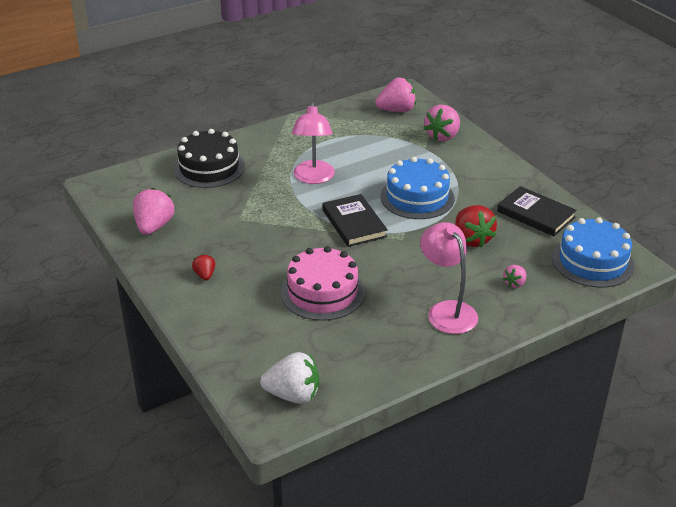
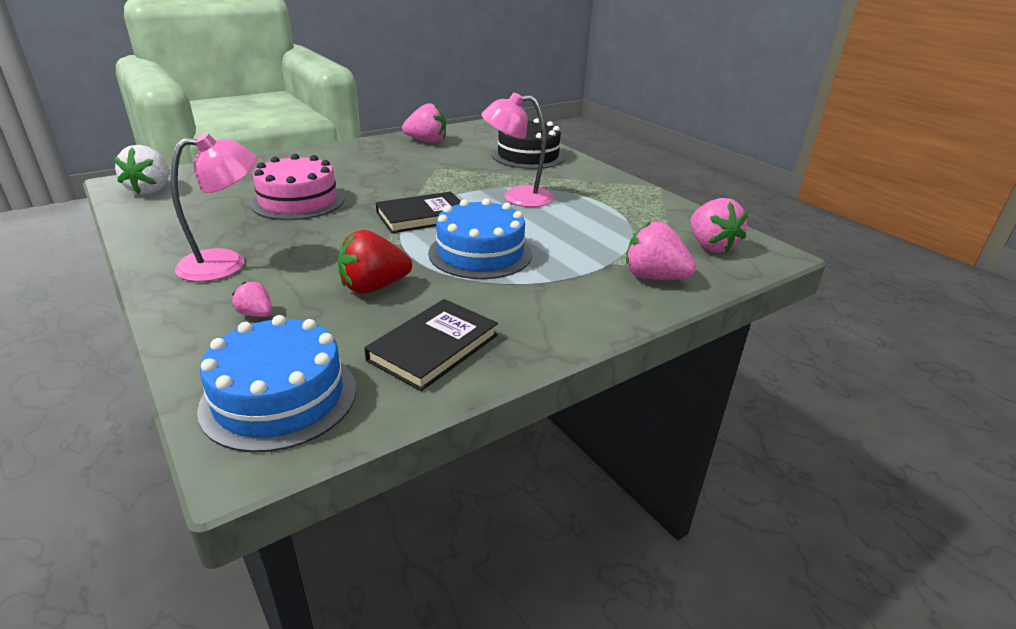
camera: 85 degrees right, 5 degrees down
red strawberry [192,254,215,280] -> none

